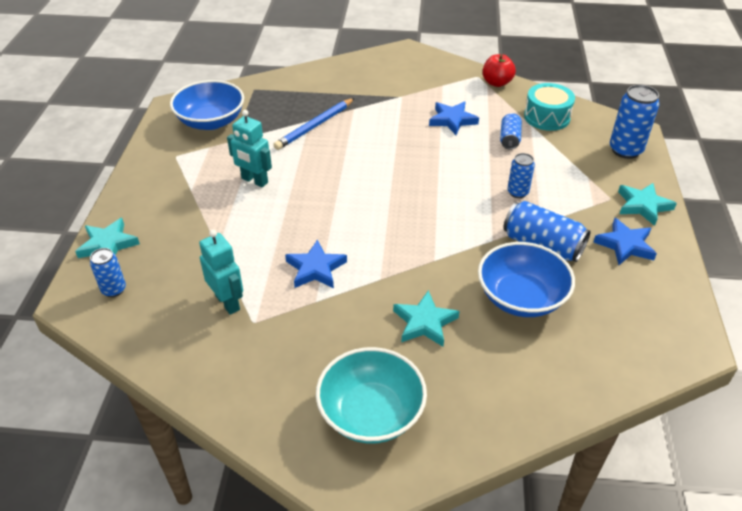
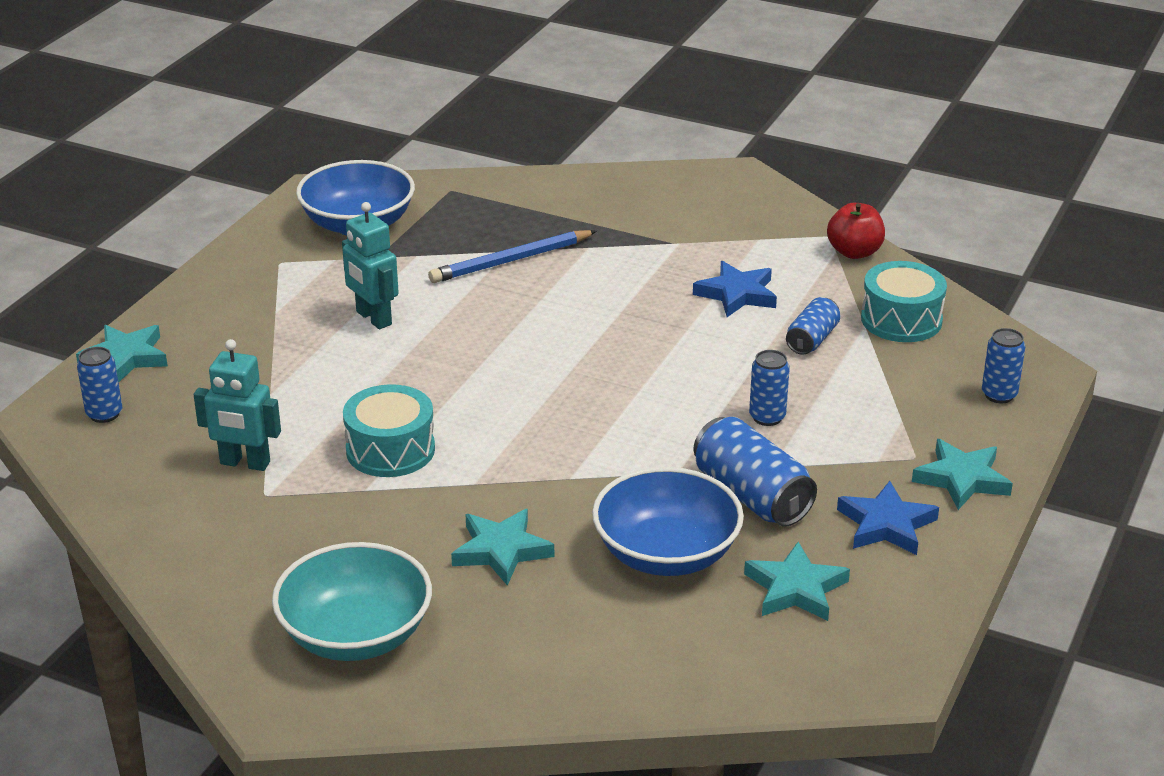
camera: 20 degrees right, 10 degrees down
turquoise robot [199,230,243,315] -> turquoise robot turned 120 degrees clockwise [194,339,281,471]
blue star [285,239,347,288] -> turquoise drum [343,384,435,477]
blue can [610,85,660,159] -> blue can [982,328,1025,403], size x0.60
none -> turquoise star [744,542,850,621]

